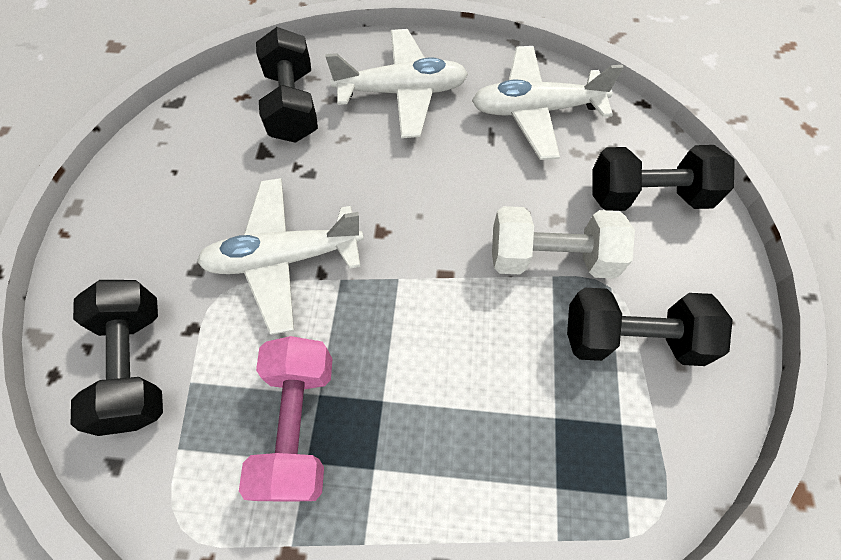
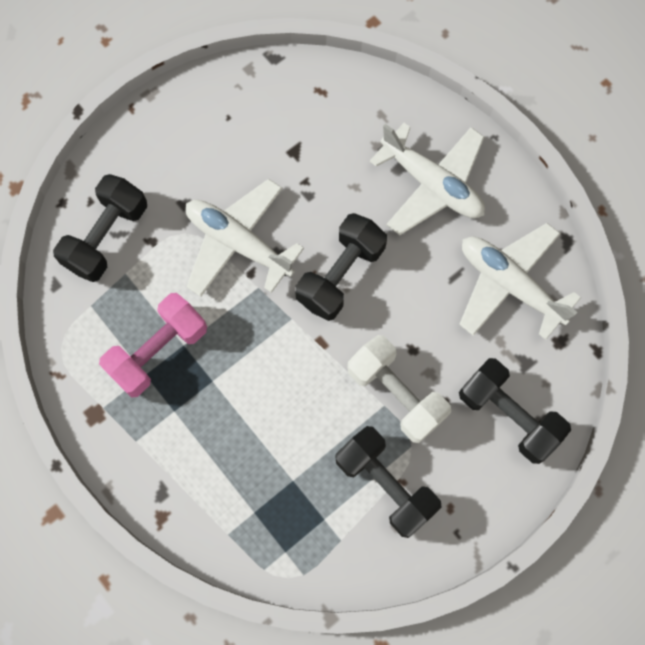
camera: 45 degrees right, 10 degrees up
black dumbbell [256,27,318,143] -> black dumbbell moved to [295,213,387,321]

